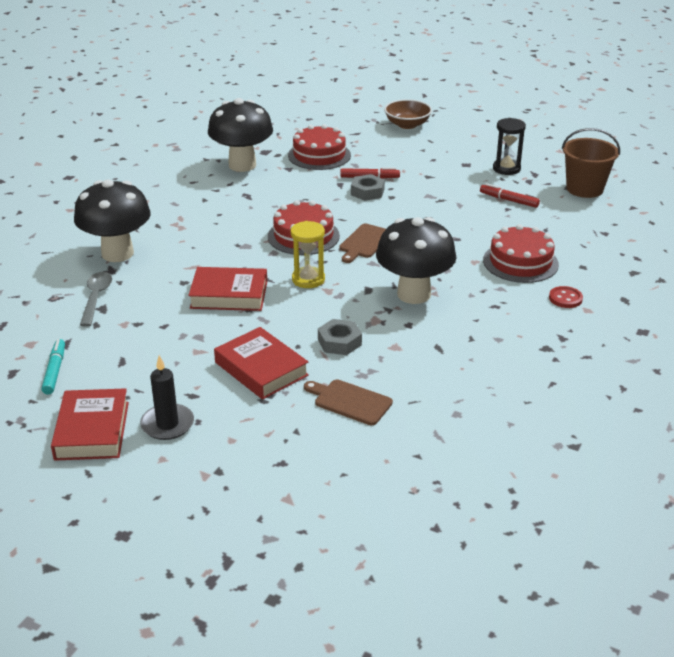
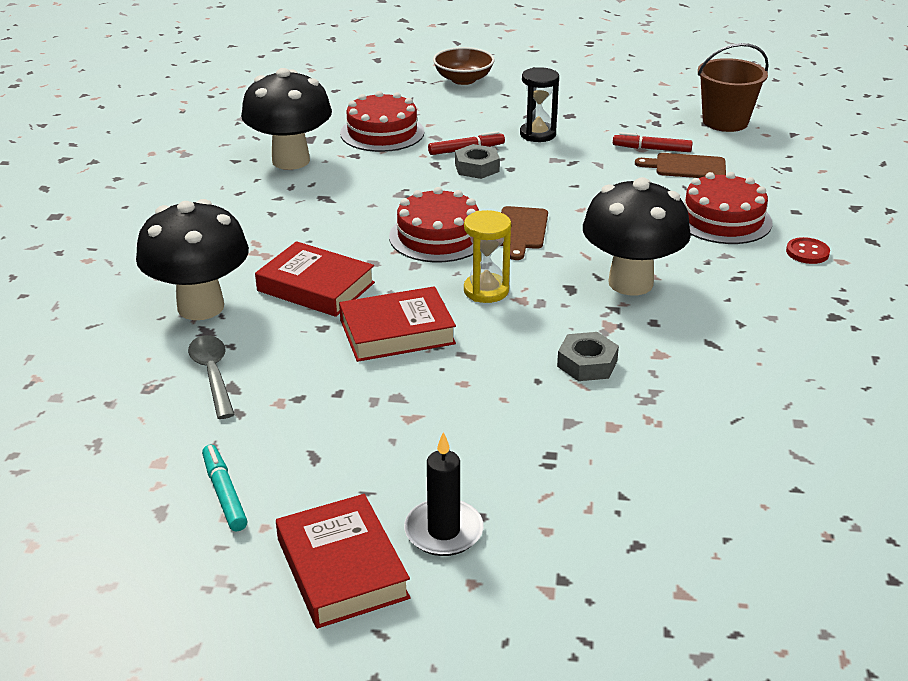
camera: 20 degrees left, 0 degrees up
red book [214,327,309,400] -> red book moved to [255,241,375,317]
brown cutting board [304,379,393,425] -> brown cutting board moved to [635,153,726,178]
black hourglass [493,118,526,175] -> black hourglass moved to [520,67,559,142]

